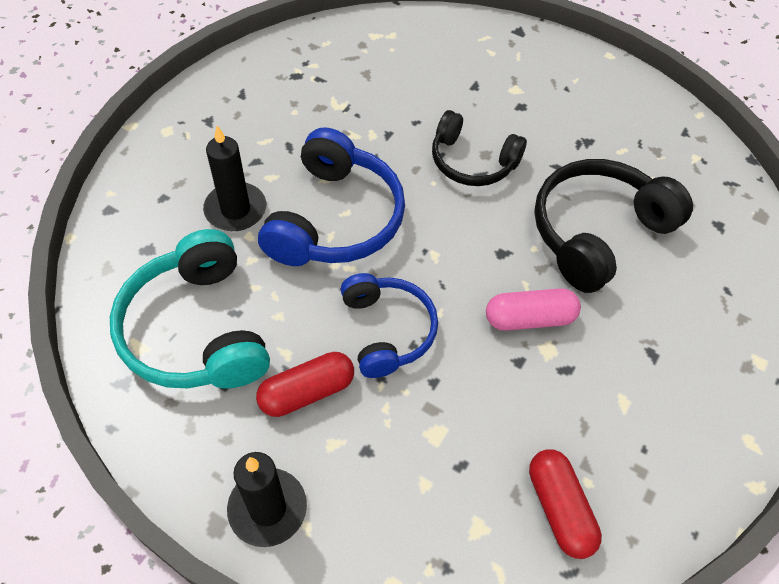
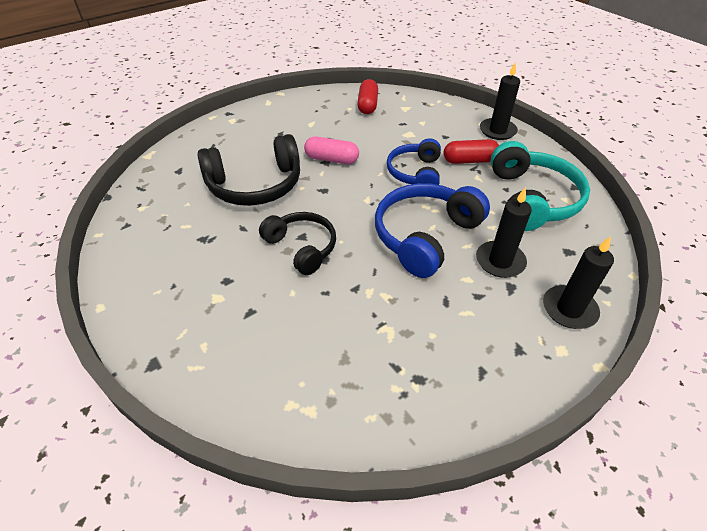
camera: 155 degrees left, 10 degrees down
none -> black candle [543,236,614,329]

